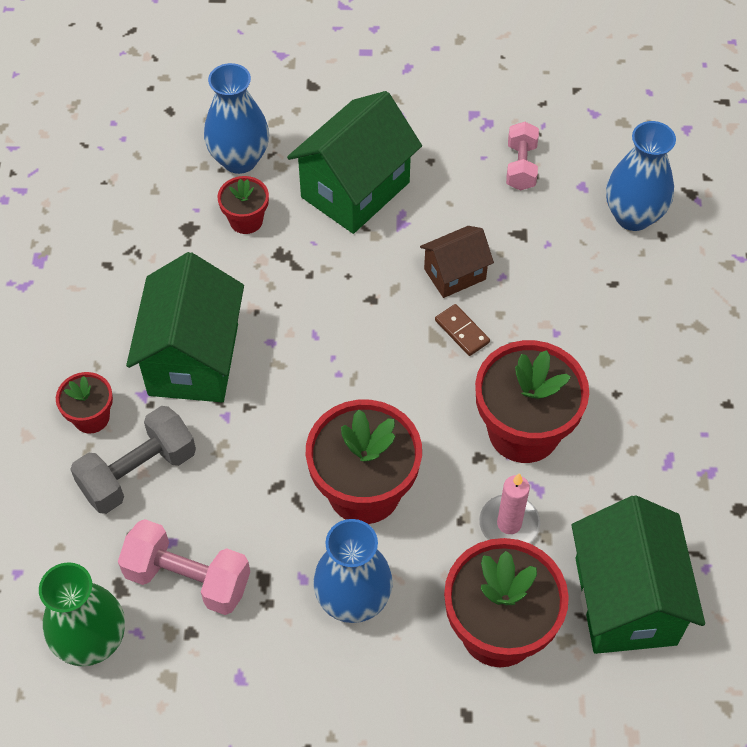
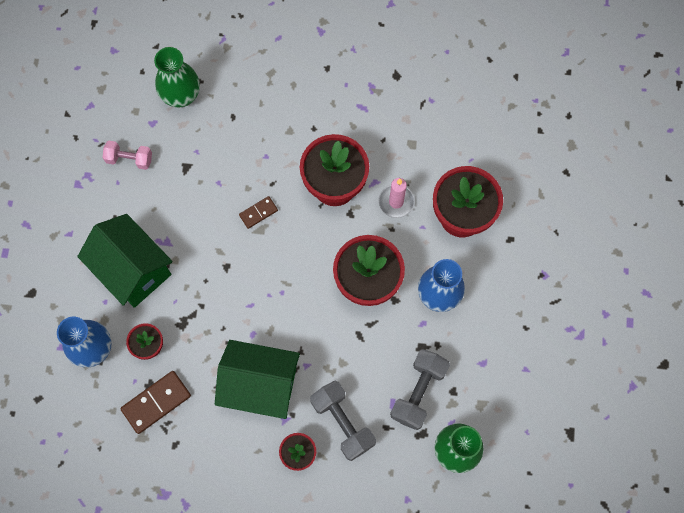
camera: 85 degrees left, 15 degrees up
pink dumbbell [118,519,250,615] -> grey dumbbell [390,349,450,430]
brown house [420,226,494,298] -> none
green house [572,495,705,654] -> none
blue vase [606,121,676,231] -> green vase [154,47,200,108]
none -> brown domino [120,371,191,434]

